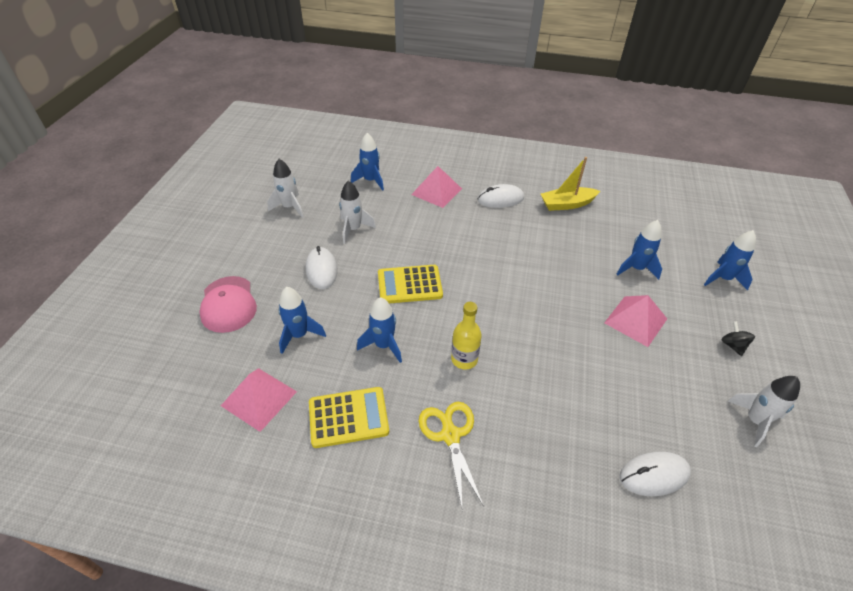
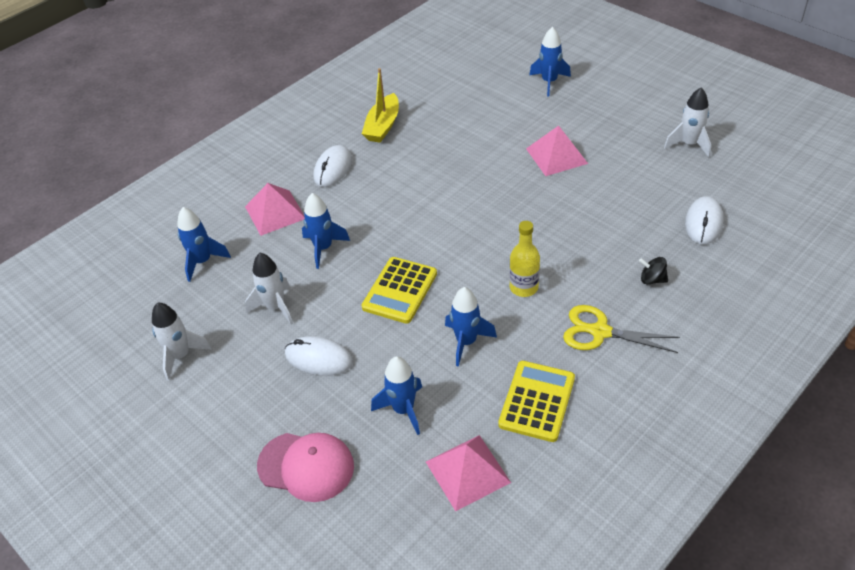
camera: 55 degrees left, 0 degrees up
blue rocket [616,220,662,280] -> blue rocket moved to [302,193,350,269]
black spinning top [722,321,755,356] -> black spinning top moved to [639,257,668,284]

